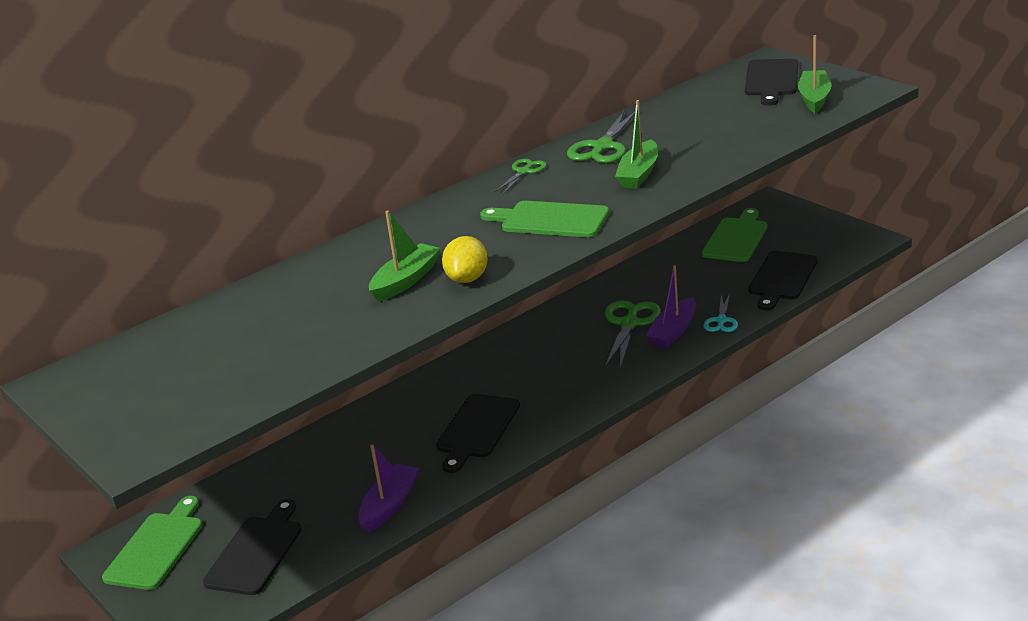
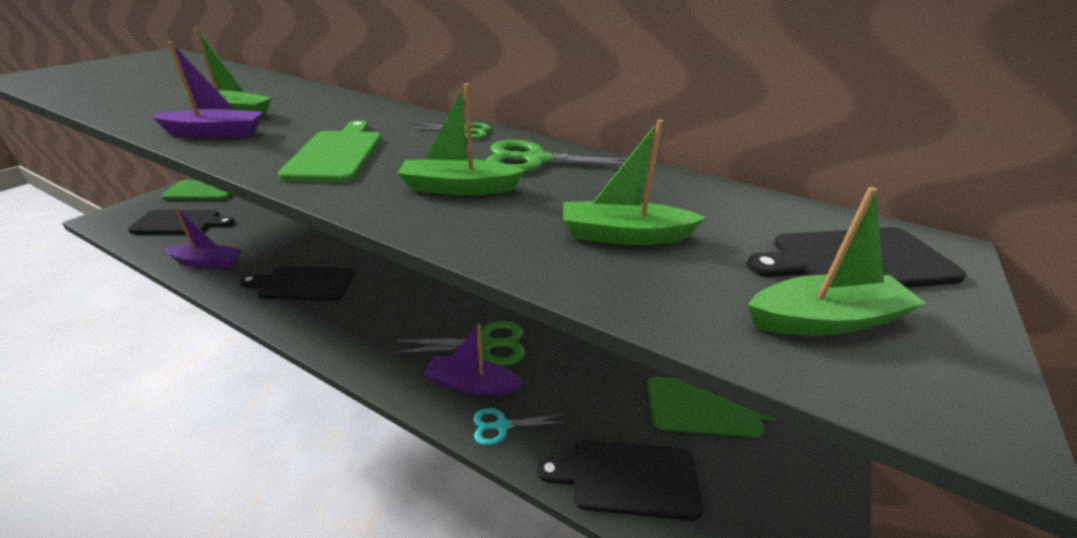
camera: 65 degrees right, 5 degrees up
yellow lemon [442,236,488,283] -> purple boat [150,42,263,138]
none -> green boat [563,120,706,245]

